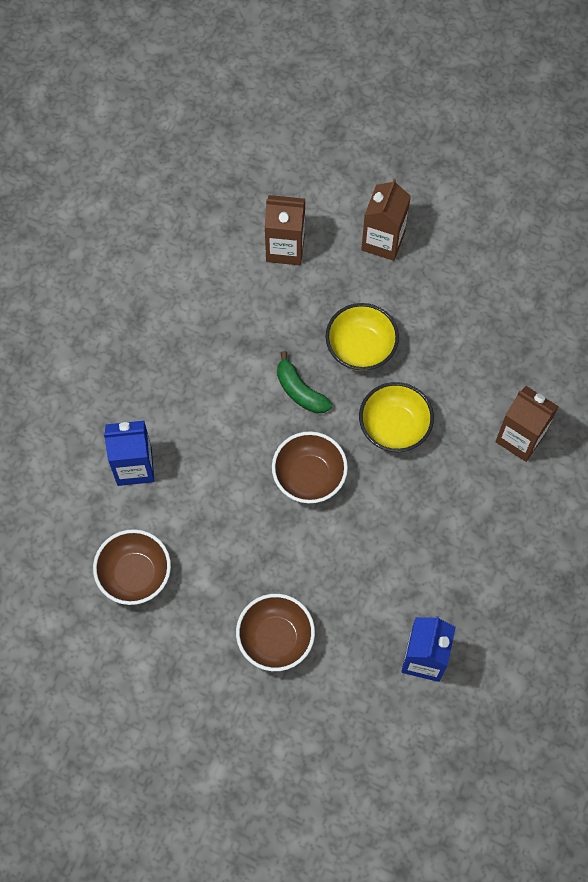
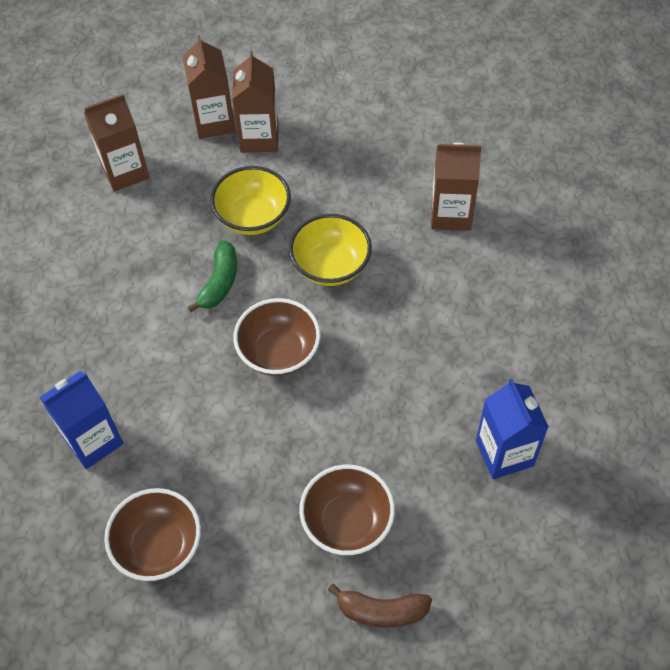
camera: 30 degrees left, 10 degrees down
green banana [277,351,332,414] -> green banana turned 90 degrees counterclockwise [188,241,237,312]
none -> brown carton [232,51,279,152]
none -> brown banana [328,584,432,628]

